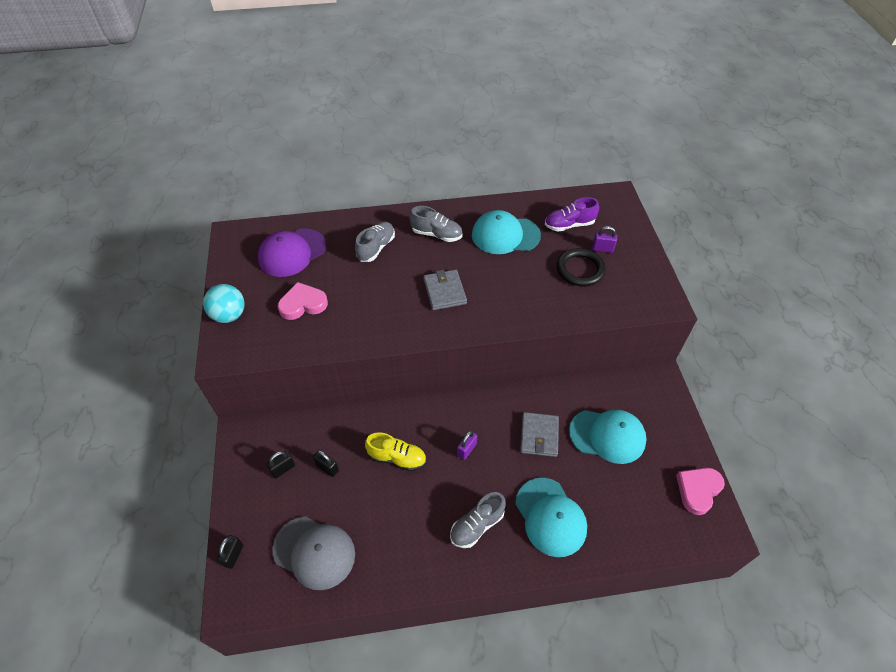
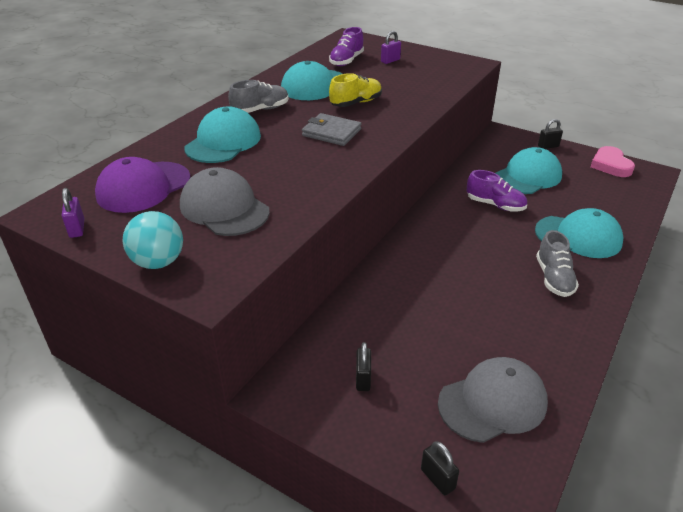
camera: 50 degrees left, 15 degrees down
purple cap [258,228,326,277] -> purple cap turned 45 degrees clockwise [95,157,190,213]
pink heart [278,282,328,320] -> grey cap [180,167,270,236]
black padlock [313,450,339,477] -> black padlock moved to [538,119,563,149]
grey shoe [355,221,395,262] -> turquoise cap [184,106,261,163]
yellow shoe [365,432,426,471] -> yellow shoe moved to [329,73,382,107]
purple padlock [457,431,477,460] -> purple padlock moved to [62,188,84,238]
grey wallet [520,412,559,457] -> purple shoe [467,170,527,212]
black ring [557,248,606,287] -> none

